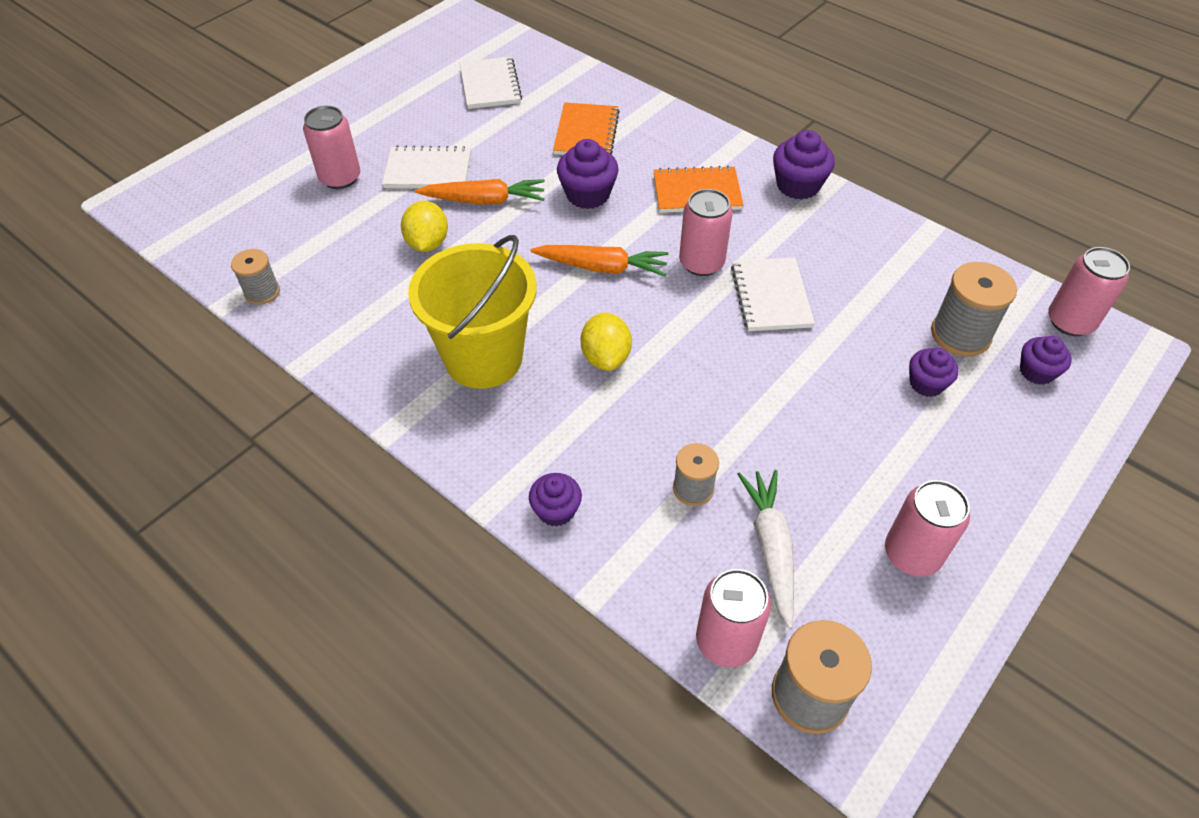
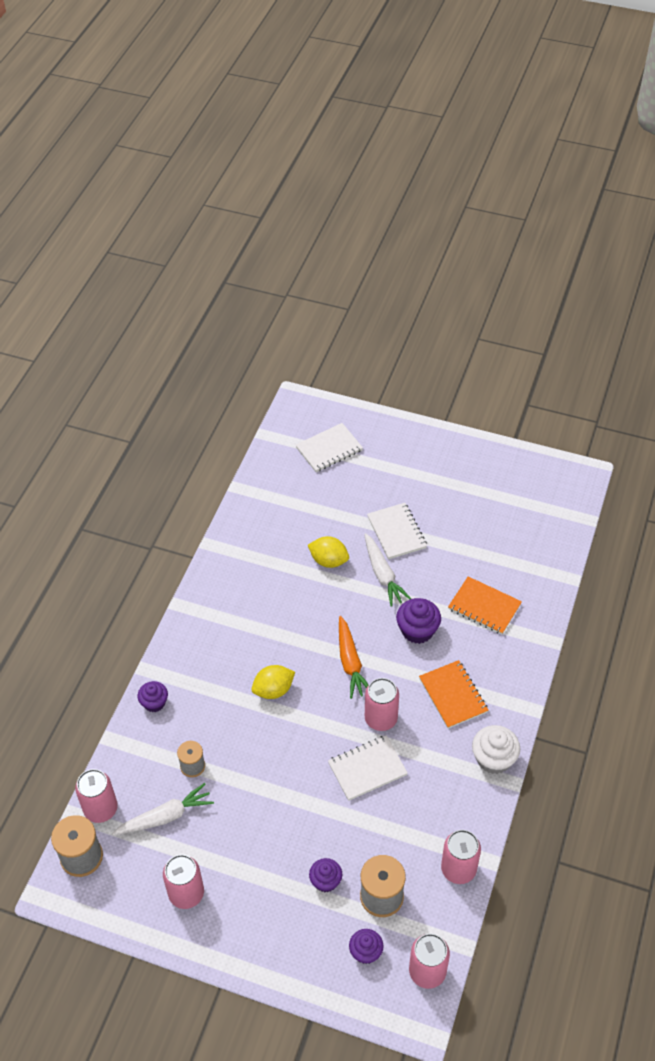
camera: 70 degrees right, 0 degrees up
grey spool [231,249,280,305] -> none
pink can [303,106,360,189] -> pink can moved to [441,830,481,884]
yellow lemon [401,201,448,252] -> yellow lemon turned 45 degrees clockwise [308,536,349,568]
yellow bucket [408,235,537,389] -> none
orange carrot [415,179,545,204] -> white carrot [364,533,411,607]
white notebook [460,57,522,109] -> white notebook moved to [296,423,363,472]
orange notebook [553,102,620,155] -> orange notebook turned 45 degrees clockwise [448,576,522,634]
purple cupcake [773,130,835,200] -> white cupcake [472,725,520,774]

